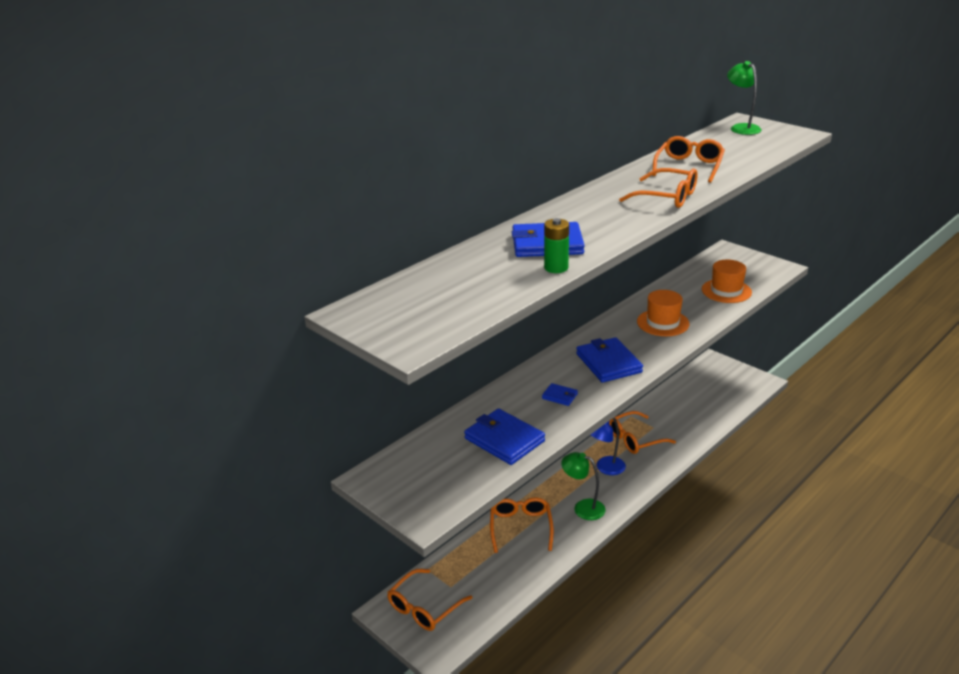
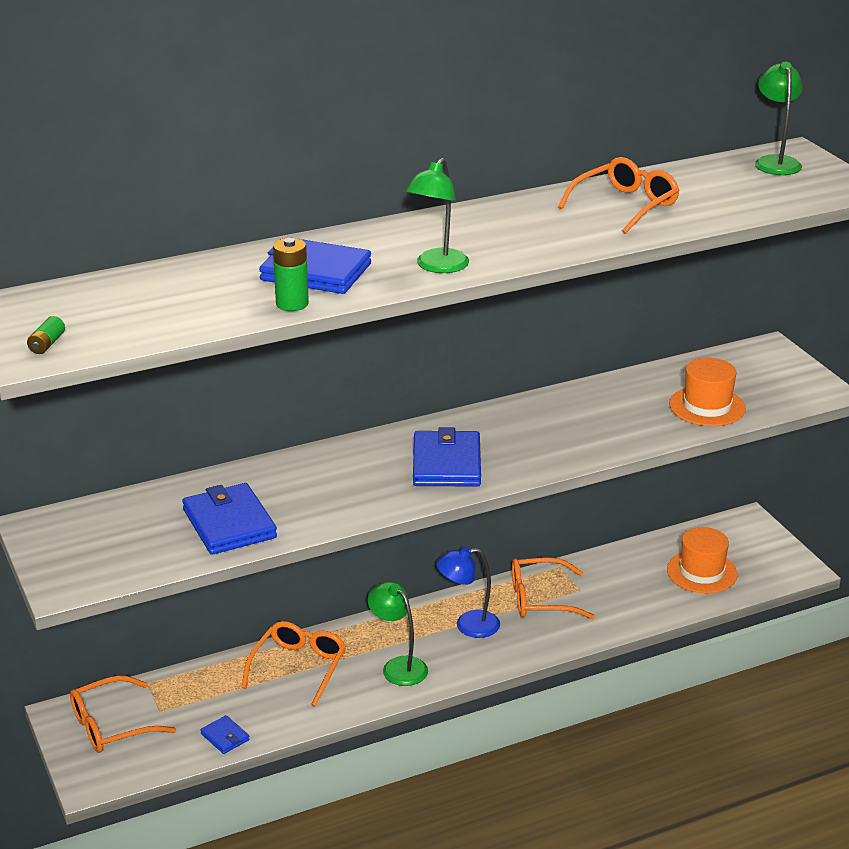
camera: 20 degrees right, 0 degrees up
blue wallet [542,383,578,406] -> blue wallet moved to [200,715,250,754]
orange glasses [619,168,698,208] -> none
orange hat [637,290,689,336] -> orange hat moved to [667,527,738,593]
none -> green battery [27,316,65,354]
none -> green lamp [406,158,469,273]

